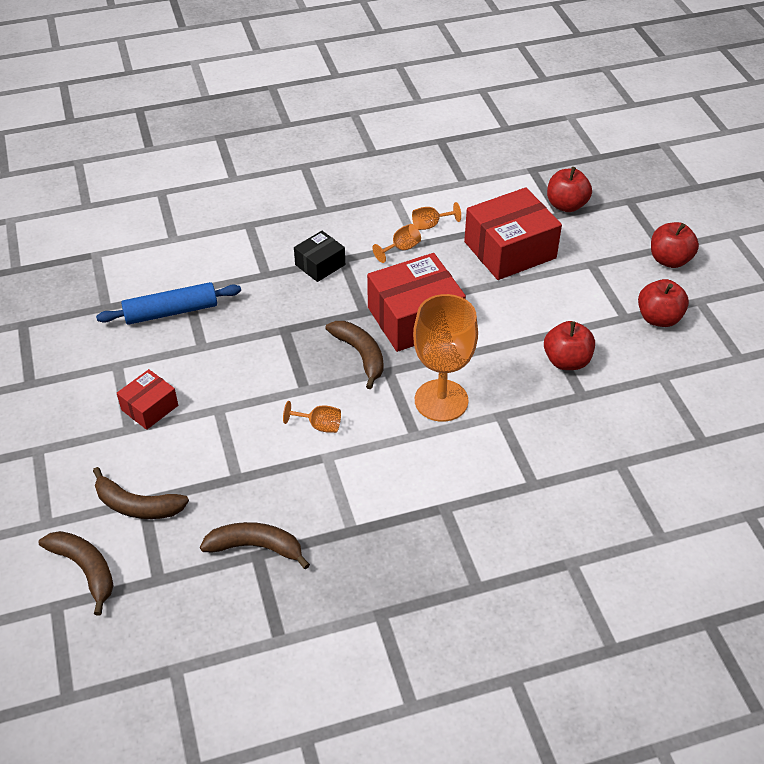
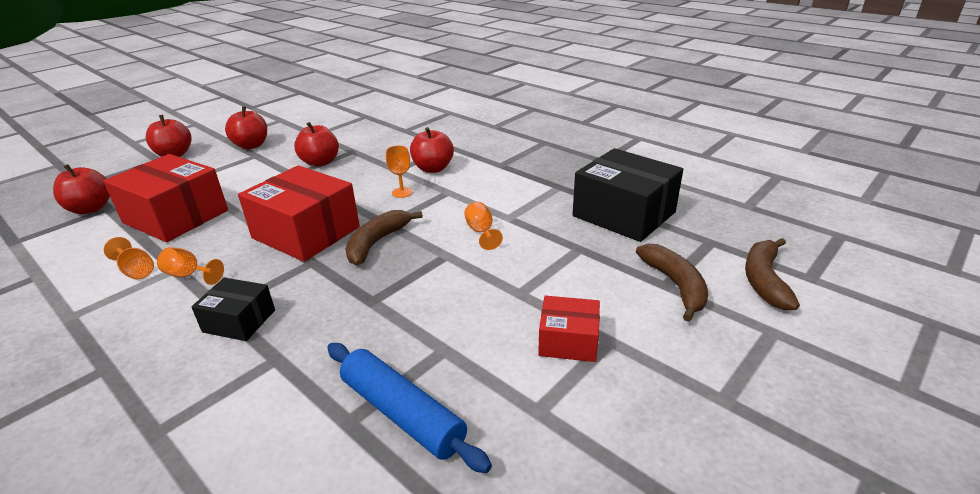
camera: 120 degrees left, 15 degrees down
brown banana [200,522,310,569] -> black box [572,148,683,242]
orange goblet [413,294,478,422] -> orange goblet [386,145,413,198], size x0.43
none -> red apple [410,127,454,173]

